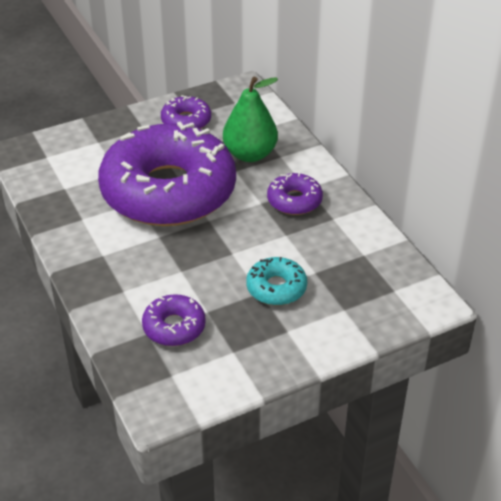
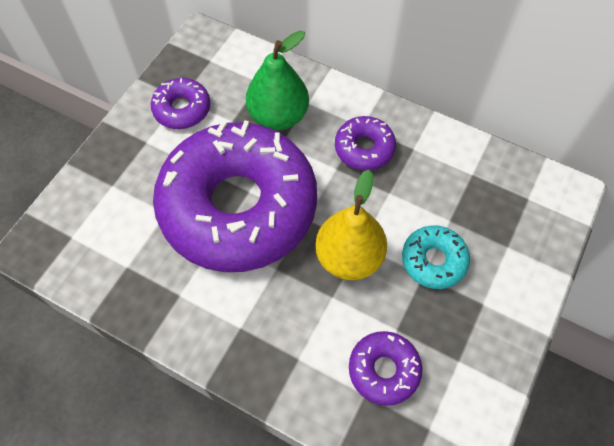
camera: 35 degrees left, 20 degrees up
none -> yellow pear [315,170,387,280]

